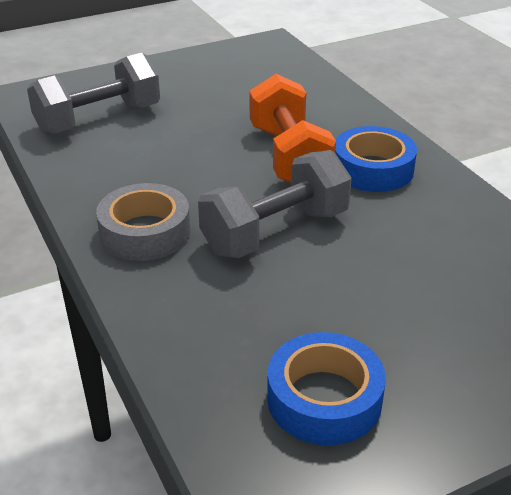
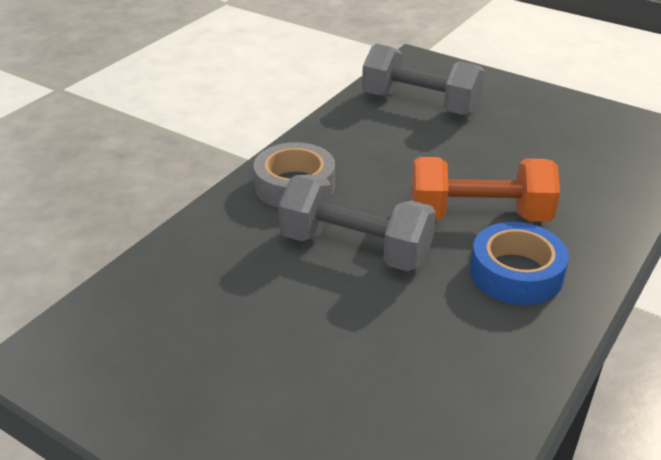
camera: 60 degrees right, 0 degrees up
orange dumbbell [250,74,336,183] -> orange dumbbell turned 45 degrees clockwise [412,157,560,222]
blue tape [267,332,386,445] -> none

